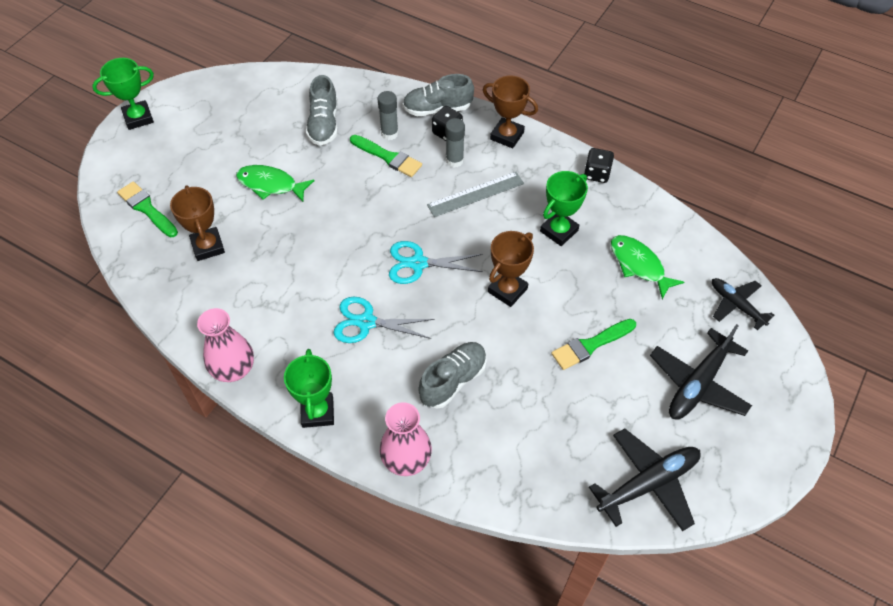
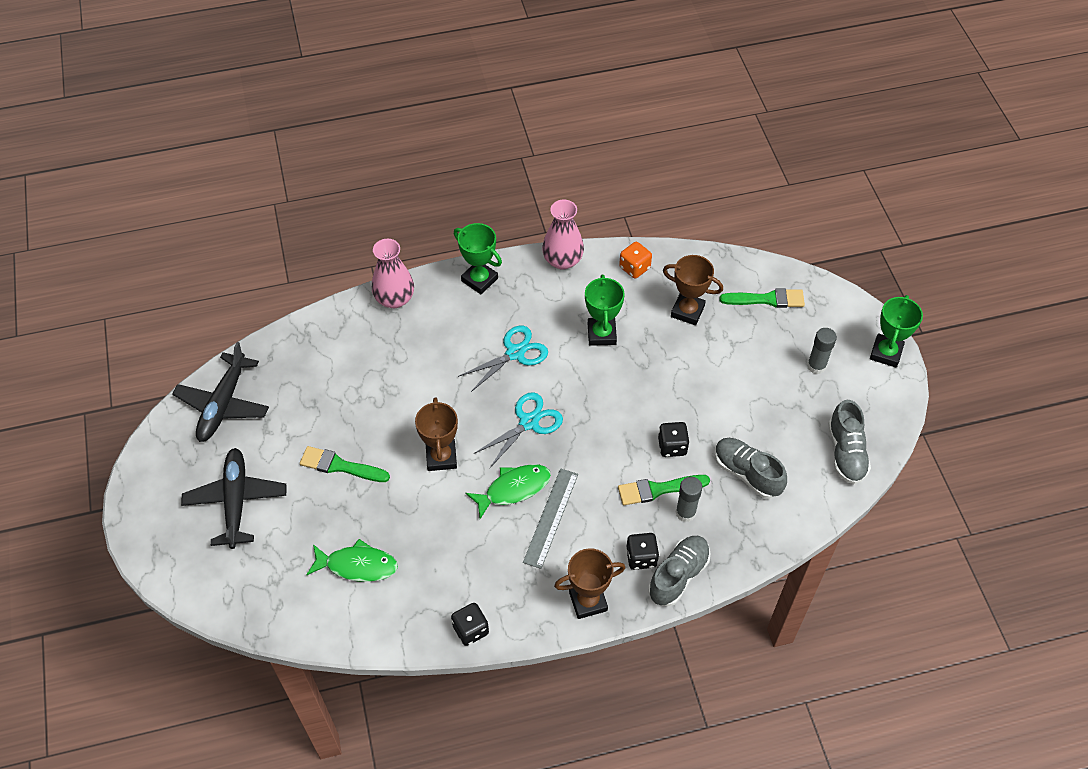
camera: 135 degrees right, 0 degrees up
green fish [236,165,315,202] -> green fish moved to [466,465,551,519]
grey shoe [418,342,487,409] -> grey shoe moved to [828,400,871,484]
grey glue stick [445,118,465,168] -> grey glue stick moved to [807,328,837,374]
green trophy [540,171,588,246] -> green trophy moved to [585,275,625,346]
green brush [551,319,636,370] -> green brush turned 90 degrees counterclockwise [300,446,390,482]
black plane [712,278,774,330] -> none
none -> orange dice [619,242,652,279]
none -> black dice [658,422,690,457]

